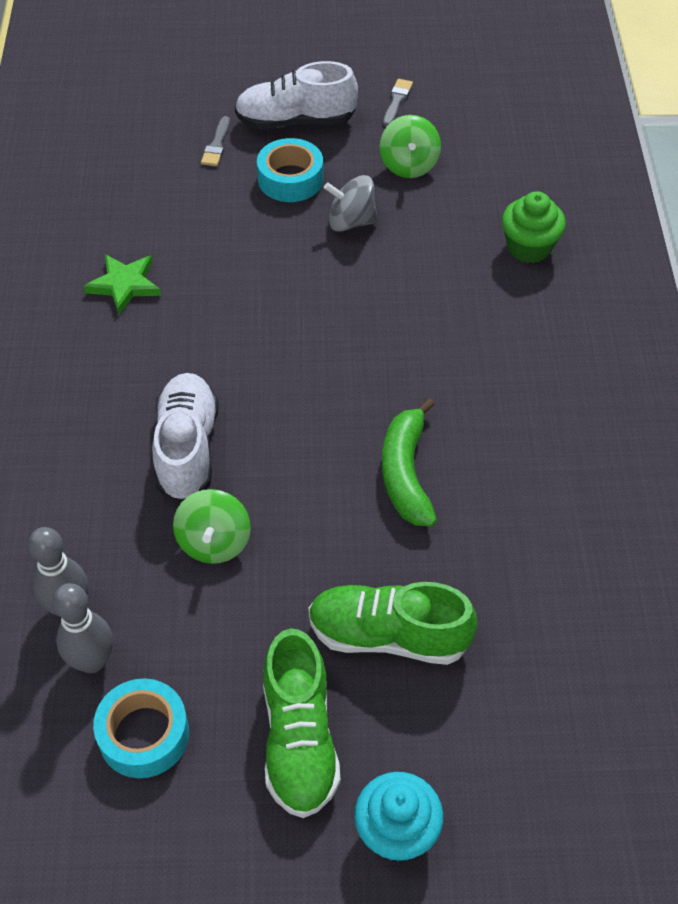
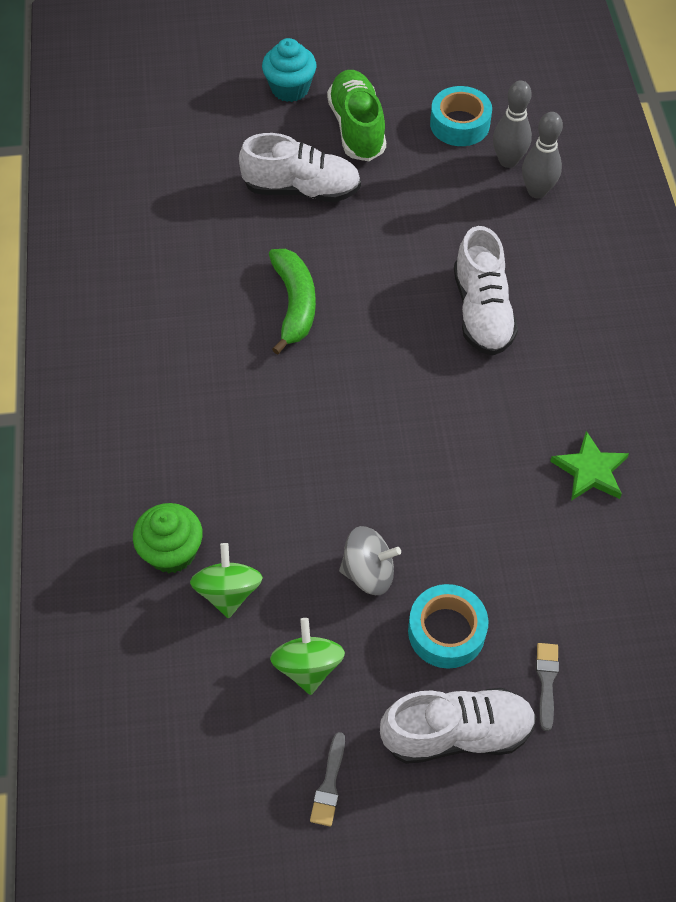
camera: 175 degrees right, 5 degrees up
green spinning top [173,489,251,564] -> green spinning top moved to [190,543,263,619]
green shoe [309,582,478,665] -> white shoe [239,133,361,202]

